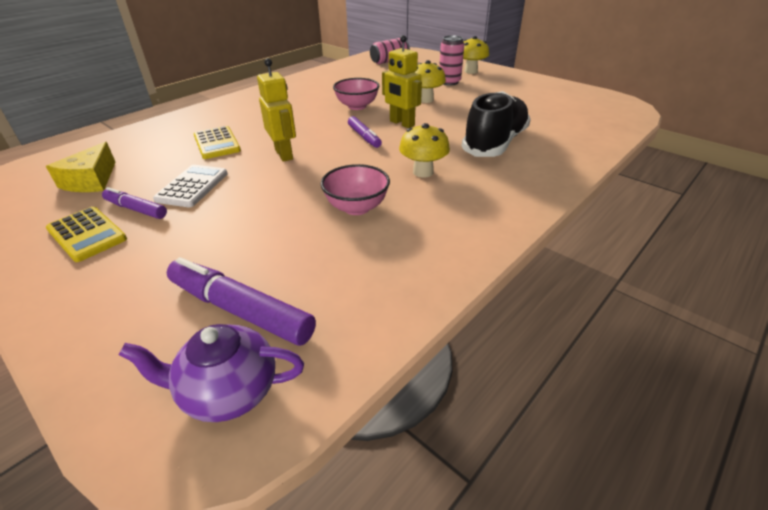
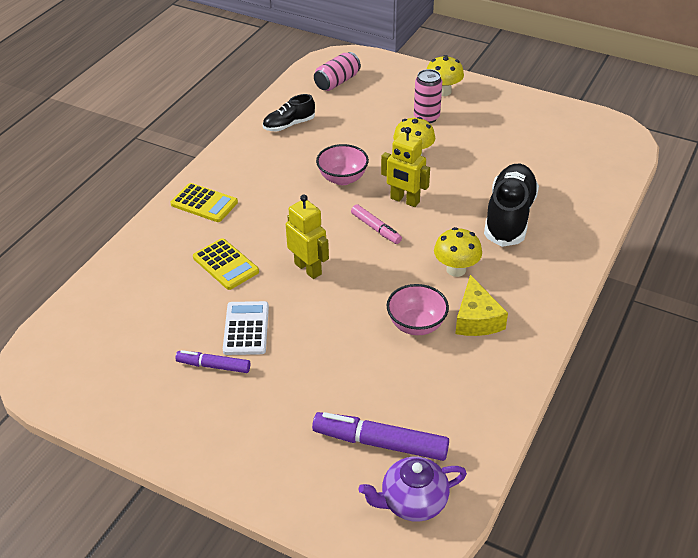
camera: 15 degrees left, 5 degrees up
yellow cheese [46,142,115,192] -> yellow cheese moved to [455,275,508,336]
yellow calculator [46,207,127,262] -> yellow calculator moved to [170,183,238,222]
purple marker [348,116,382,148] -> pink marker [351,204,402,244]
none -> black shoe [263,94,315,131]

